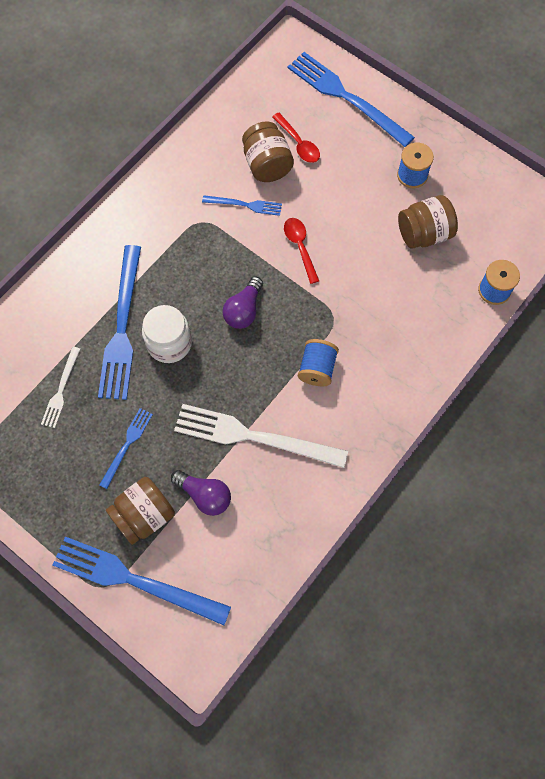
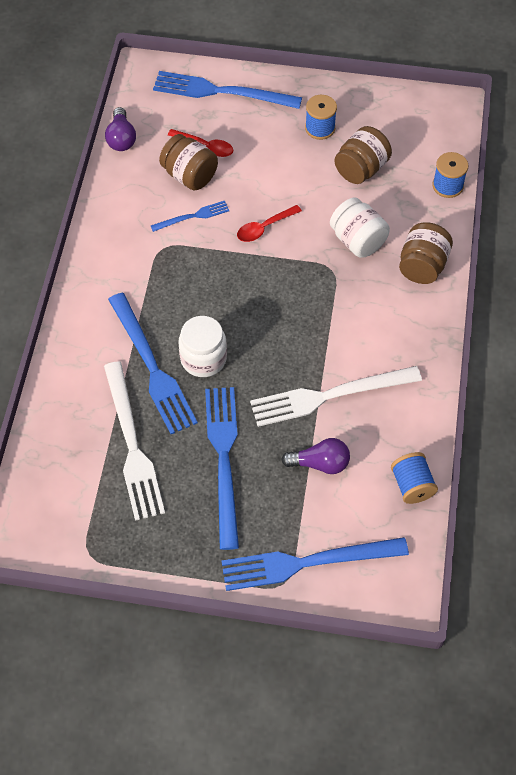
camera: 30 degrees left, 10 degrees down
white fork [41,347,80,428] -> white fork [104,361,165,521], size x1.98
blue fork [99,408,153,489] -> blue fork [205,387,239,550], size x1.98
brown jar [106,477,175,545] -> brown jar moved to [399,222,453,284]
purple light bulb [222,276,263,329] -> purple light bulb moved to [105,107,136,151]
red spoon [284,218,319,284] -> red spoon turned 75 degrees counterclockwise [237,205,302,242]
blue spool [298,339,339,386] -> blue spool moved to [391,452,438,504]
none -> white jar [330,197,390,258]

